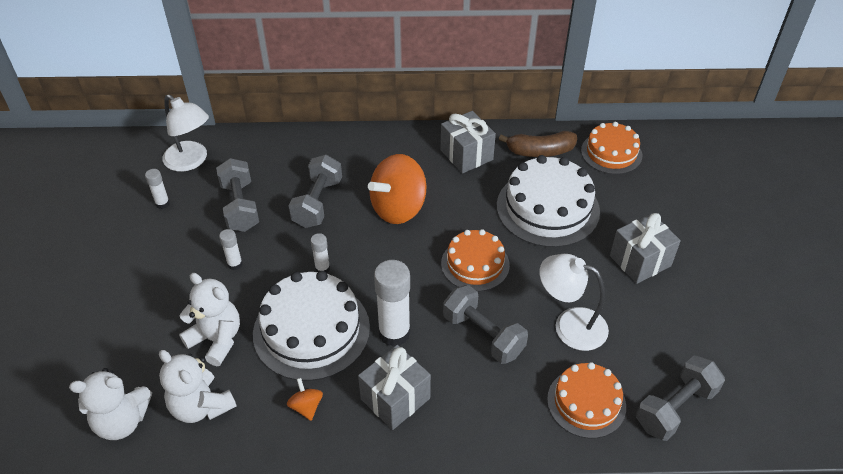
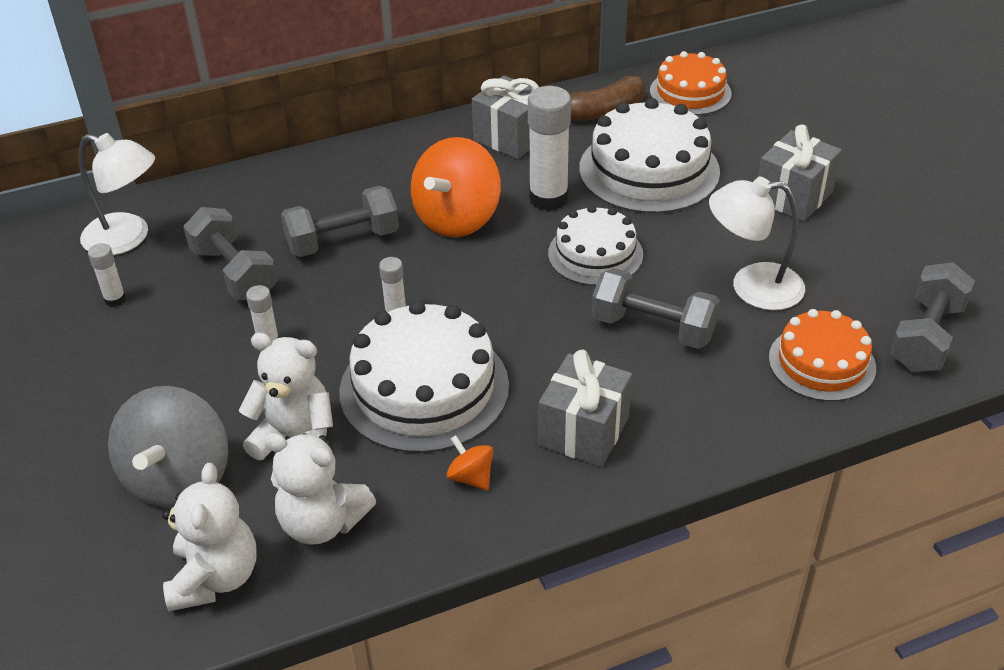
camera: 20 degrees left, 5 degrees down
white teddy bear [69,368,152,440] -> white teddy bear turned 60 degrees counterclockwise [162,463,257,611]
grey dumbbell [289,155,342,228] -> grey dumbbell turned 75 degrees clockwise [281,186,399,257]
white glue stick [374,260,411,347] -> white glue stick moved to [528,86,571,211]
orange cake [441,229,510,292] -> white cake [548,205,643,286]
none -> grey spinning top [108,386,228,508]

